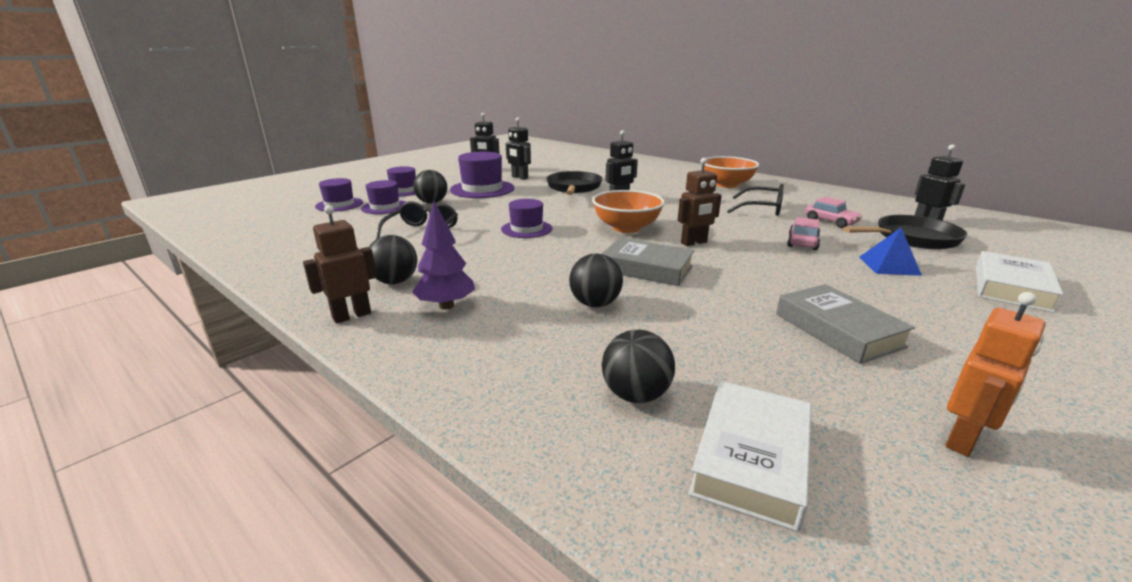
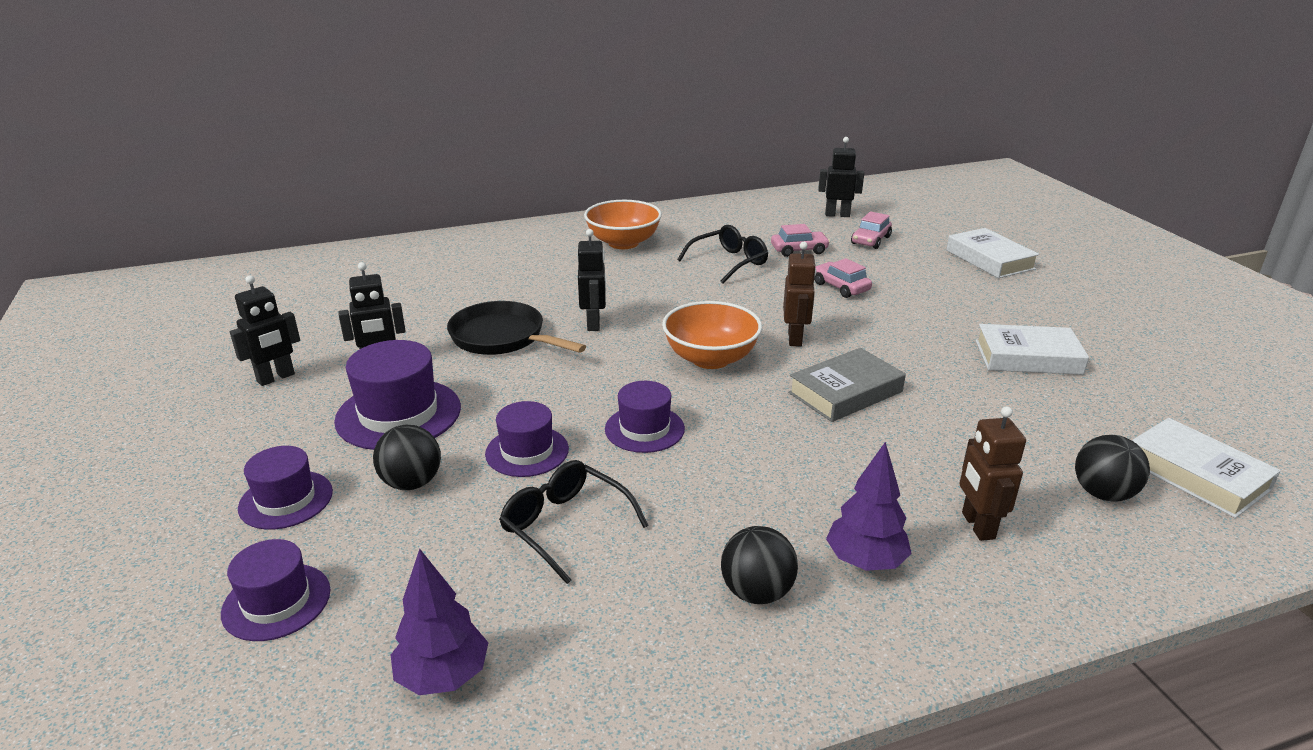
camera: 60 degrees left, 5 degrees up
brown robot [303,205,377,324] -> brown robot moved to [960,406,1026,541]
purple hat [361,180,406,214] -> purple hat moved to [485,401,569,477]
black ball [569,253,623,307] -> none
grey book [776,284,915,364] -> white book [976,324,1089,375]
black pan [843,215,967,249] -> pink car [851,211,892,249]
blue pyramid [859,228,922,276] -> none
orange robot [945,292,1046,457] -> none
none -> purple tree [391,549,488,695]

